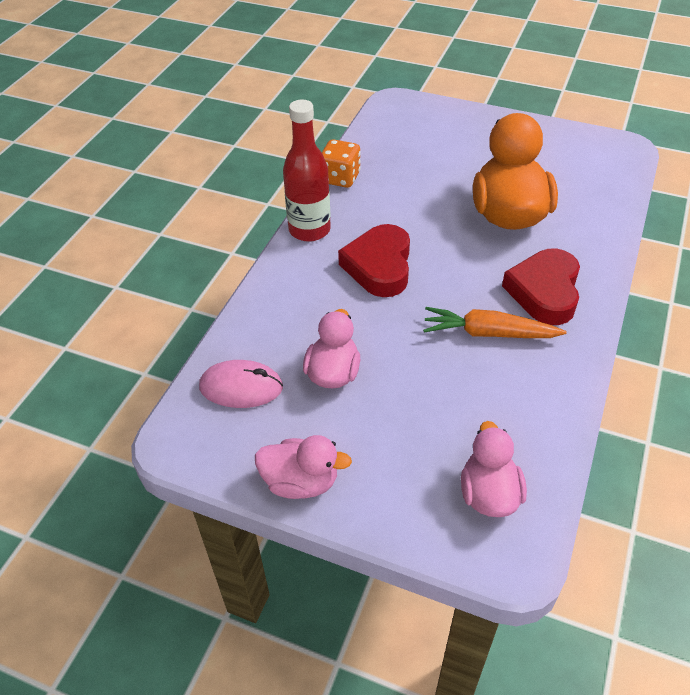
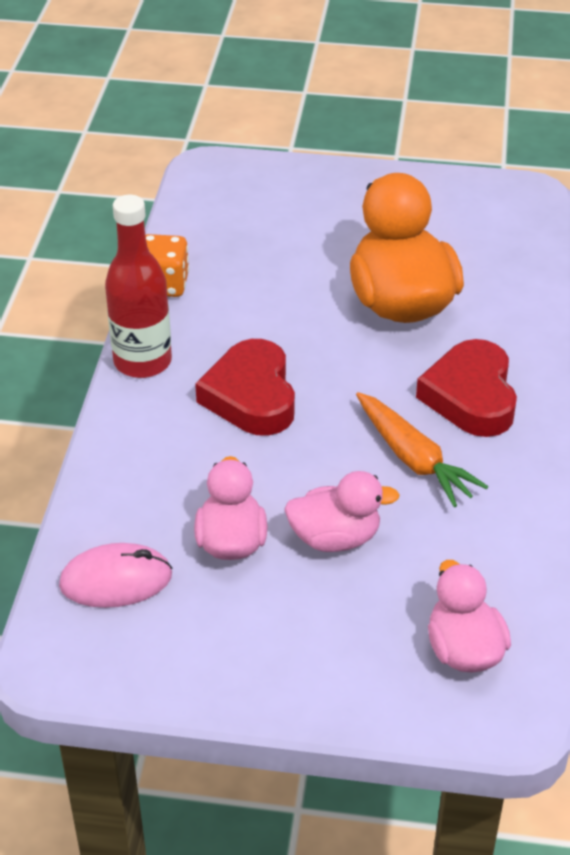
camera: 15 degrees left, 5 degrees down
pink duck [255,435,352,499] -> pink duck moved to [284,471,400,552]
orange carrot [423,307,567,338] -> orange carrot turned 120 degrees counterclockwise [356,392,488,507]

